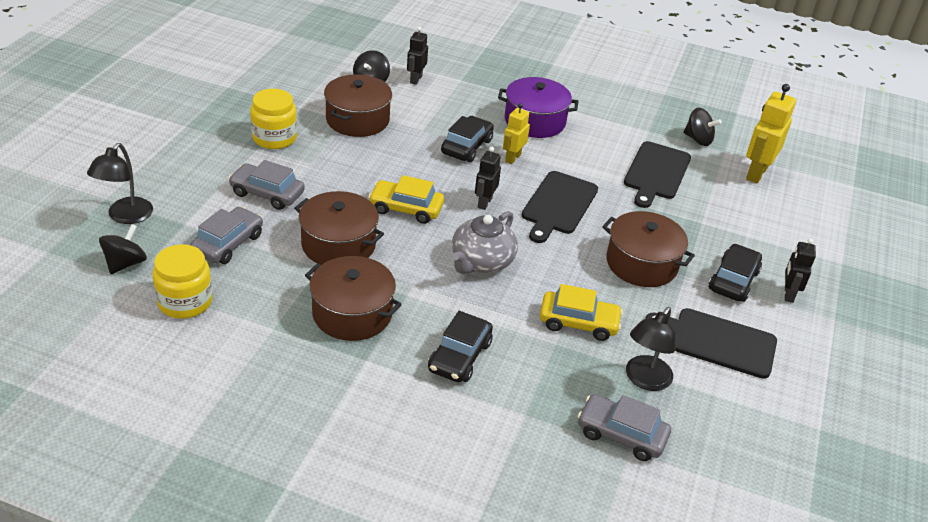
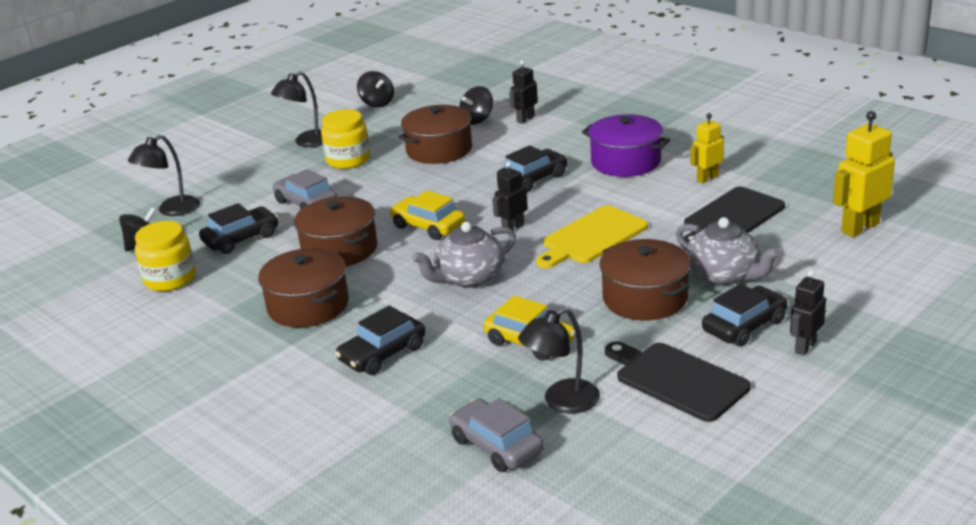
camera: 30 degrees right, 10 degrees down
grey car [190,207,263,264] -> black car [199,203,279,254]
yellow robot [503,103,530,164] -> yellow robot moved to [690,113,724,183]
black cutting board [522,171,598,243] -> yellow cutting board [536,205,648,268]
black spinning top [683,107,722,146] -> black spinning top moved to [357,71,394,107]
none -> black lamp [271,71,323,147]
none -> grey teapot [676,217,781,285]

